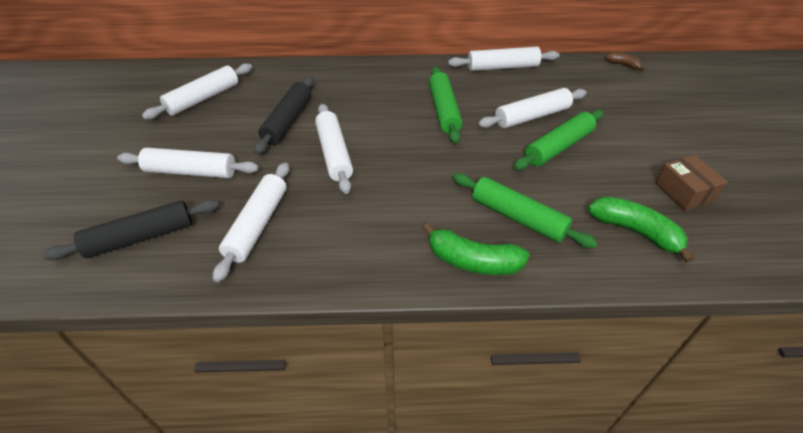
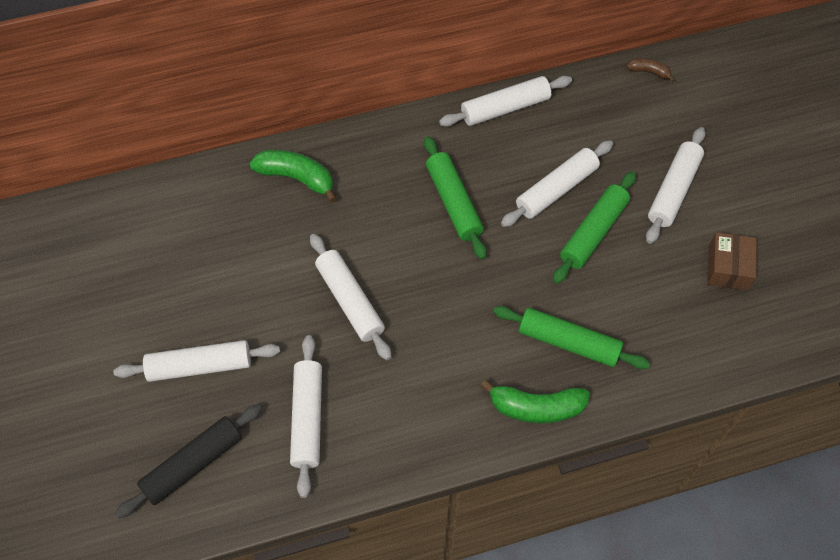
camera: 15 degrees left, 15 degrees up
white rolling pin [142,63,252,119] -> white rolling pin moved to [646,127,706,244]
black rolling pin [254,76,314,155] -> none
green banana [588,196,694,263] -> green banana moved to [249,150,337,203]
brown box [655,155,728,211] -> brown box turned 45 degrees clockwise [707,232,757,290]

